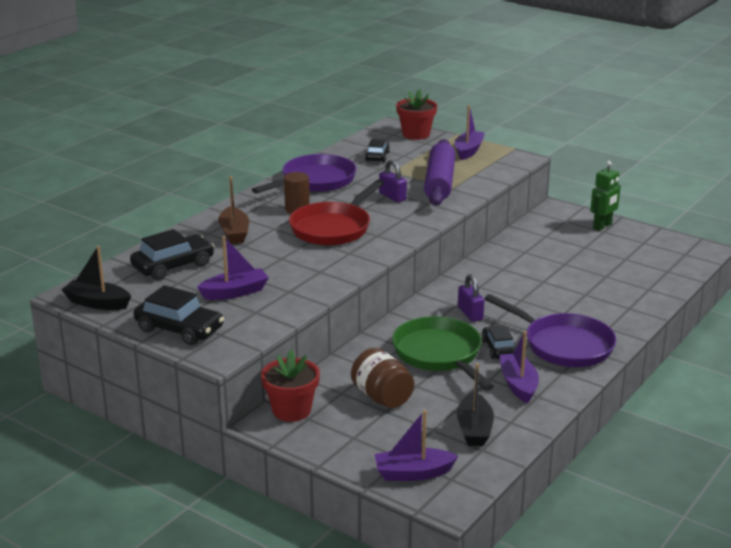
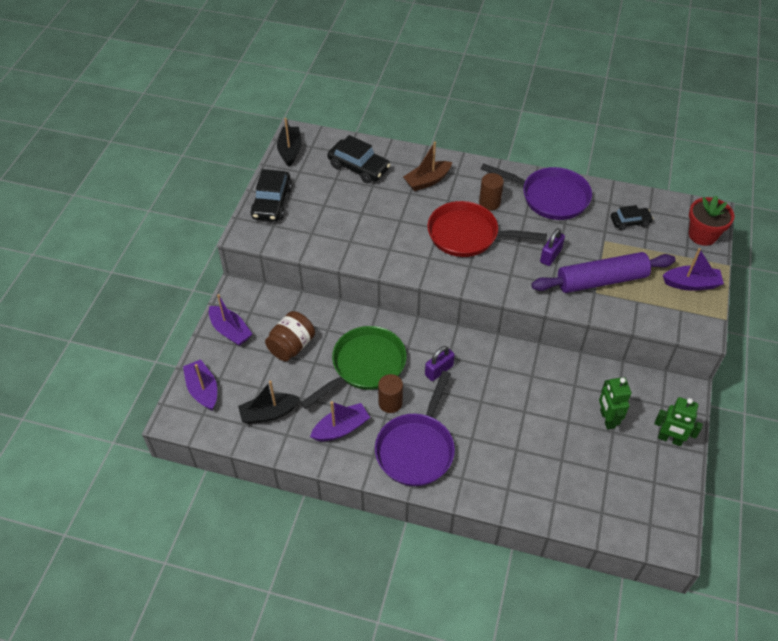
camera: 70 degrees right, 25 degrees up
purple boat [197,236,269,300] -> purple boat moved to [209,294,252,346]
red flower pot [261,350,320,422] -> none
black car [481,326,516,359] -> brown cylinder [378,374,403,413]
none -> green robot [599,377,632,429]

